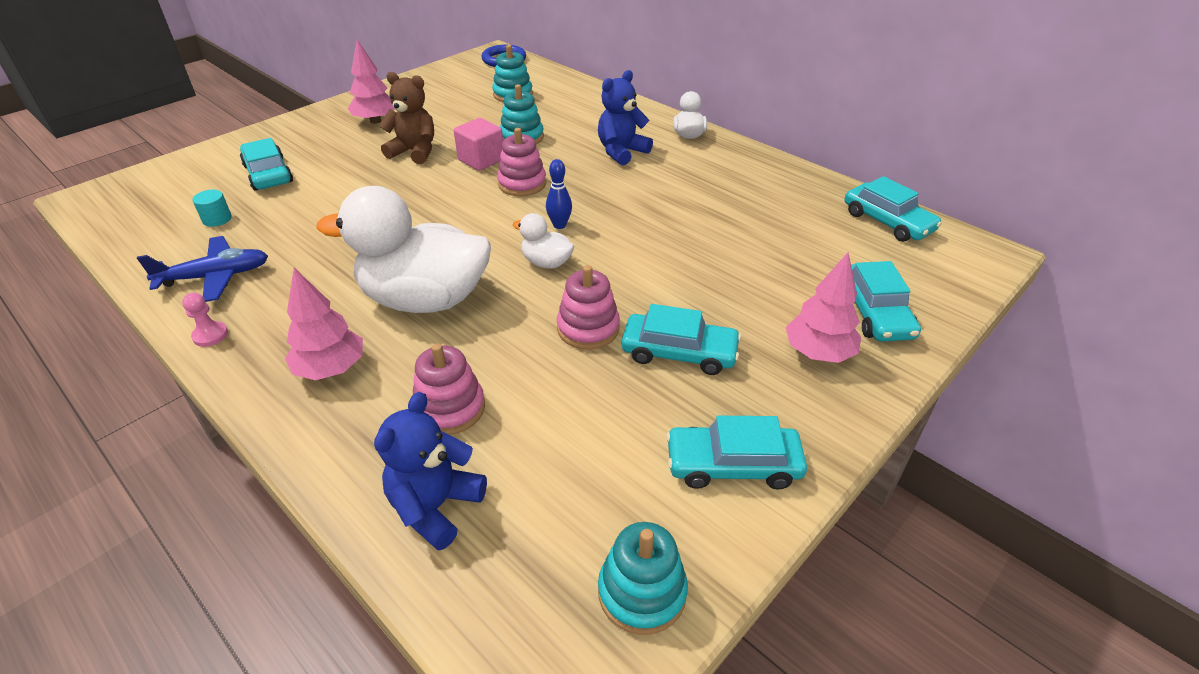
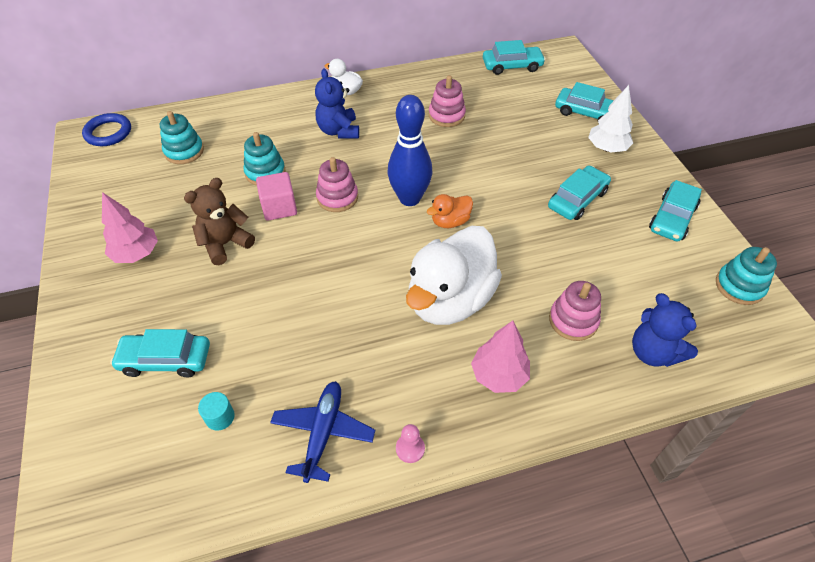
camera: 60 degrees left, 10 degrees up
white duck [512,213,574,269] -> orange duck [427,194,473,228]
blue bowling pin [546,159,572,229] -> blue bowling pin [388,95,432,206], size x2.09
pink stacking toy [557,265,620,349] -> pink stacking toy moved to [429,75,466,127]
pink tree [786,253,861,363] -> white tree [588,85,633,152]

